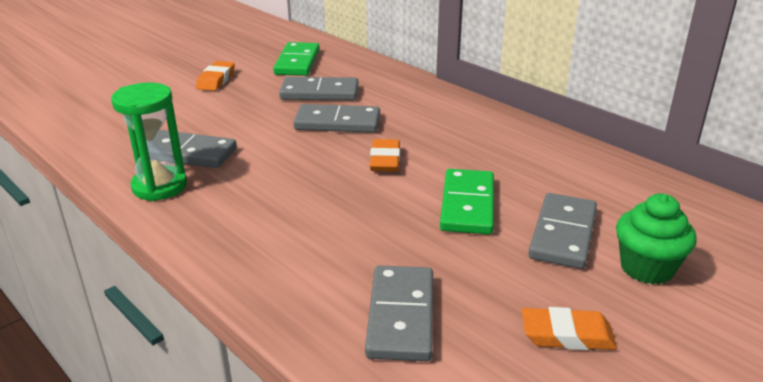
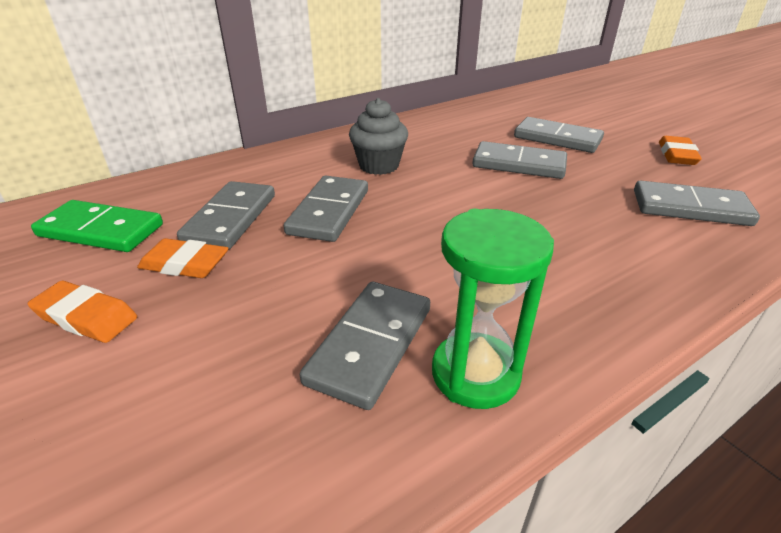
camera: 80 degrees left, 5 degrees up
orange eraser [370,139,400,172] -> orange eraser moved to [137,238,229,278]
green domino [440,169,494,234] -> grey domino [472,141,567,179]
green cupcake [616,194,697,284] -> none
none -> grey cupcake [349,98,408,175]

